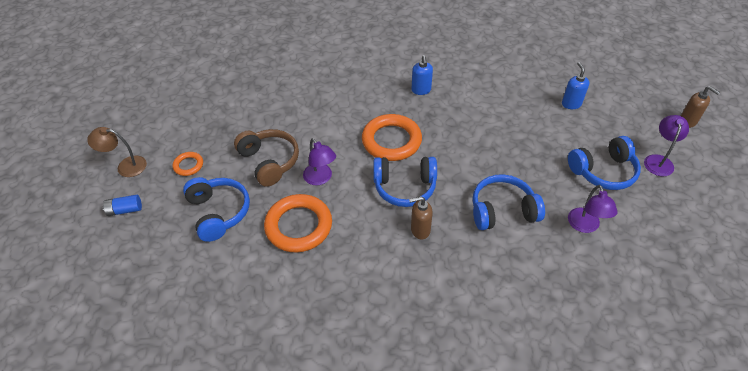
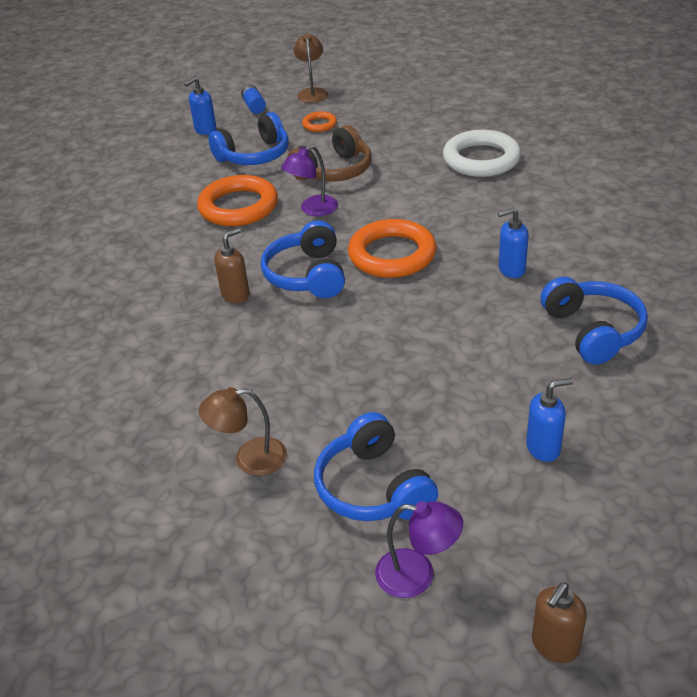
camera: 85 degrees right, 10 degrees down
brown soap dispenser [409,196,433,239] -> brown soap dispenser turned 60 degrees clockwise [214,228,250,303]
blue headphones [472,174,545,230] -> blue headphones moved to [541,277,648,365]
purple lamp [568,185,618,233] -> brown lamp [199,387,287,476]
none -> blue soap dispenser [184,77,217,135]
none -> white ring [443,130,521,177]

